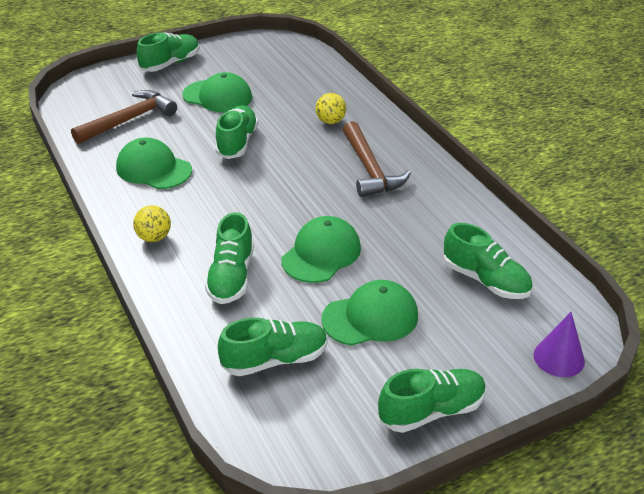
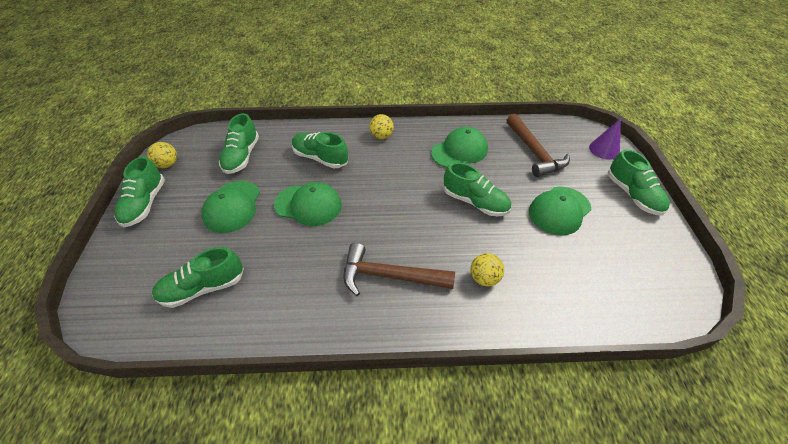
camera: 115 degrees right, 10 degrees up
green cap [281,216,361,283] -> green cap turned 45 degrees counterclockwise [274,182,342,226]
purple cone [534,312,585,377] -> purple cone moved to [589,118,621,160]
none -> yellow ball [147,142,177,168]

